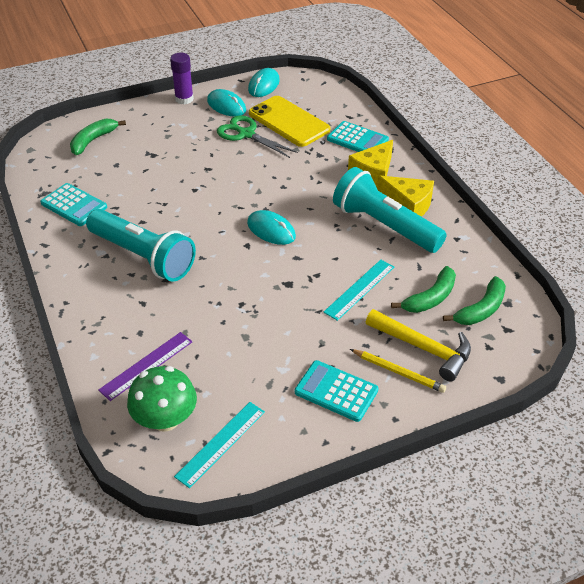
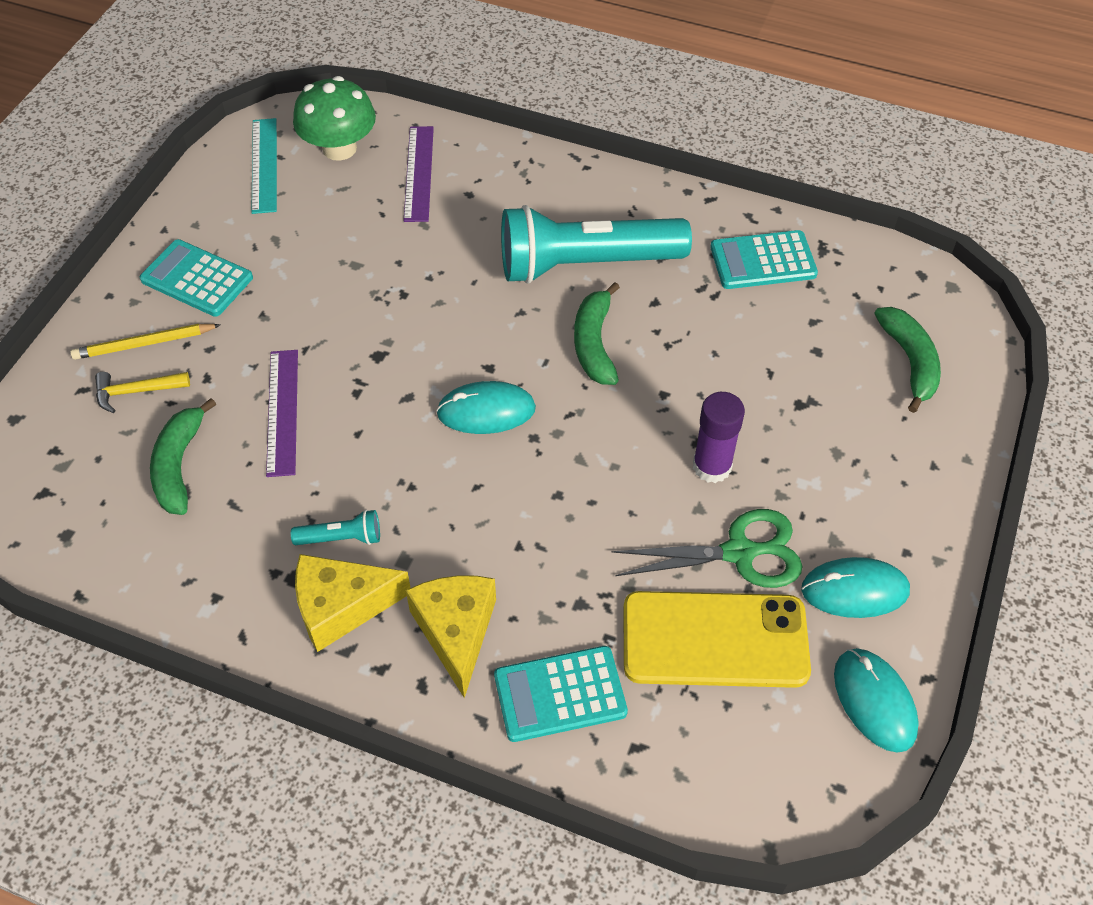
camera: 135 degrees right, 10 degrees up
purple glue stick [170,53,194,105] -> purple glue stick moved to [693,392,745,483]
turquoise calculator [295,360,378,422] -> turquoise calculator turned 135 degrees counterclockwise [140,239,253,317]
turquoise ruler [323,260,394,321] -> purple ruler [266,350,298,477]
turquoise flashlight [333,167,447,253] -> turquoise flashlight [291,510,380,545], size x0.40
yellow hammer [366,309,471,381] -> yellow hammer [95,372,190,413], size x0.57
green banana [443,276,506,325] -> green banana moved to [574,282,620,385]

